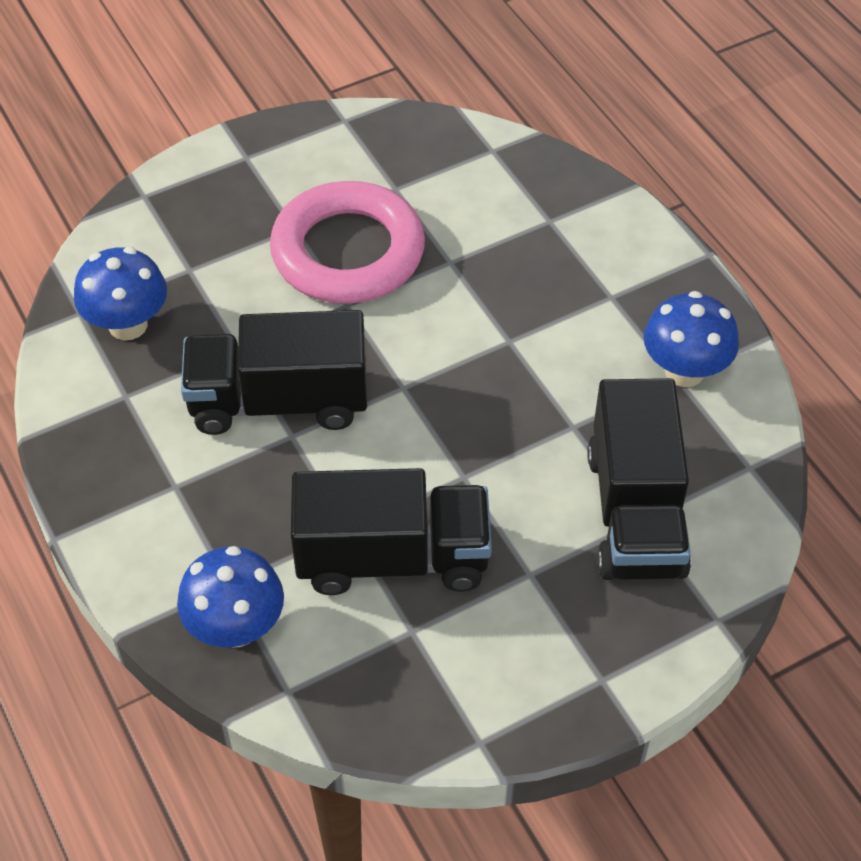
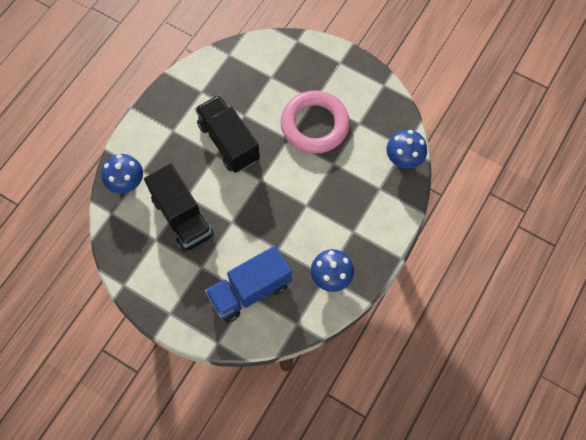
camera: 60 degrees right, 15 degrees up
blue mushroom [74,247,167,340] -> blue mushroom moved to [386,130,427,169]
black truck [587,378,691,580] -> blue truck [205,245,292,323]

